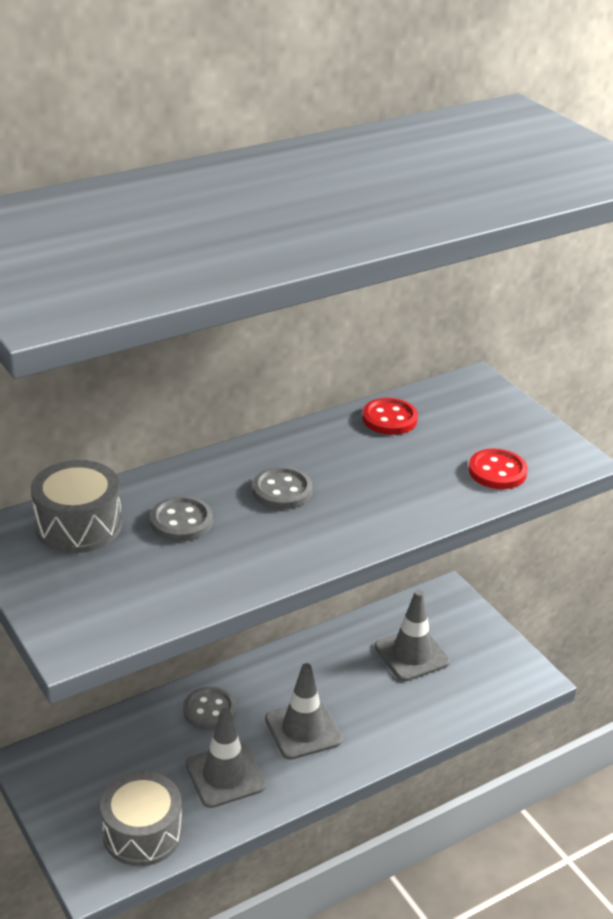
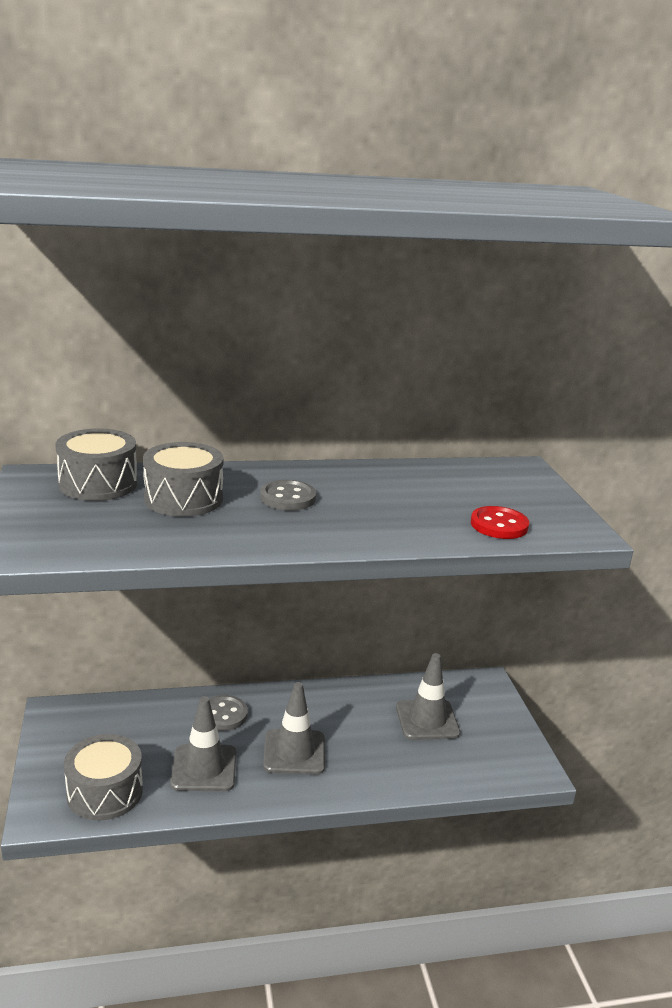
camera: 20 degrees right, 10 degrees down
grey button [150,496,213,541] -> grey drum [143,442,224,517]
red button [362,398,418,435] -> none

